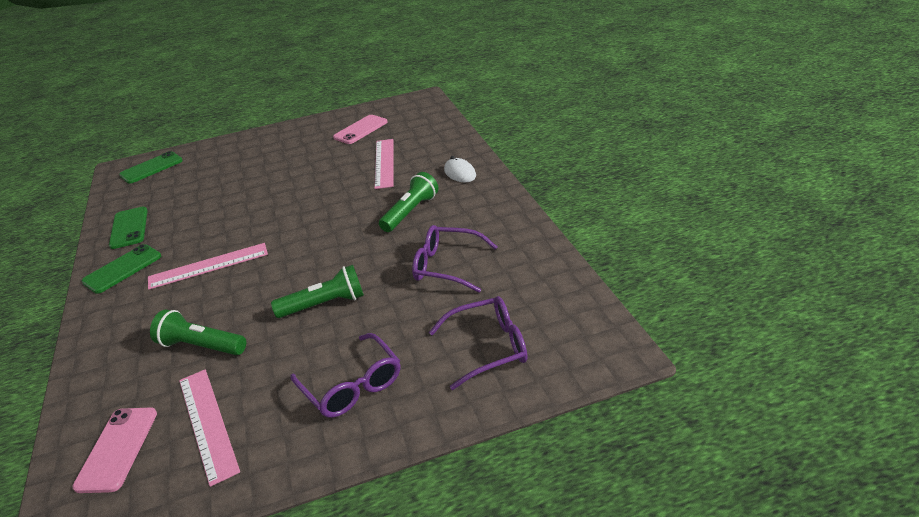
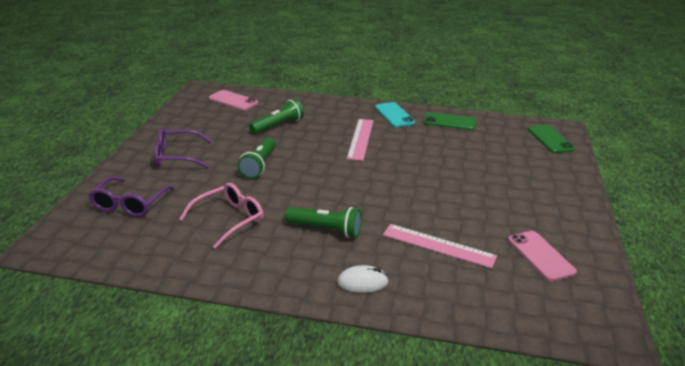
camera: 115 degrees right, 5 degrees down
green phone [82,244,161,294] -> turquoise phone [375,102,415,127]
pink ruler [179,369,240,487] -> none
green flashlight [379,172,439,232] -> green flashlight turned 45 degrees counterclockwise [285,207,362,238]
purple glasses [412,225,497,293] -> pink glasses [179,183,264,249]

